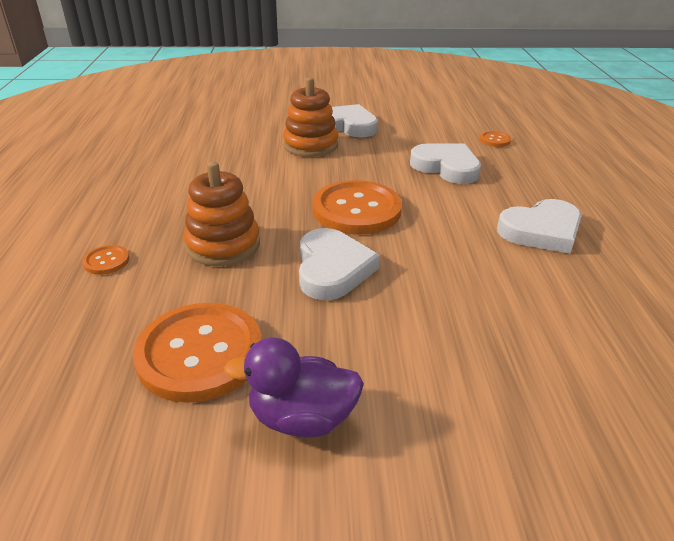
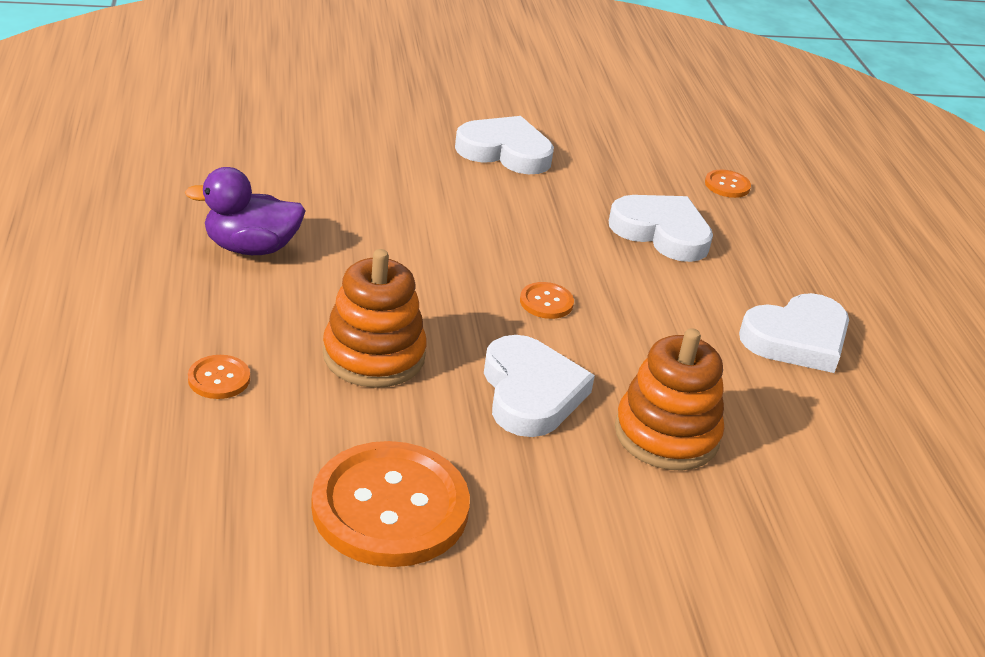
camera: 10 degrees left, 0 degrees up
purple duck [224,338,364,438] -> purple duck moved to [185,167,305,255]
orange stacking toy [283,77,338,157] -> orange stacking toy moved to [615,328,724,471]
orange button [313,180,402,235] -> orange button [520,282,574,319], size x0.43

